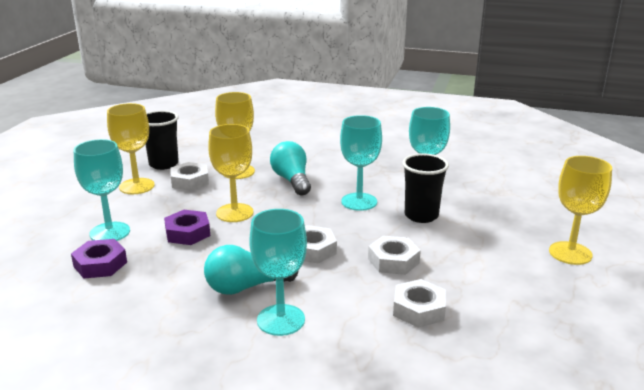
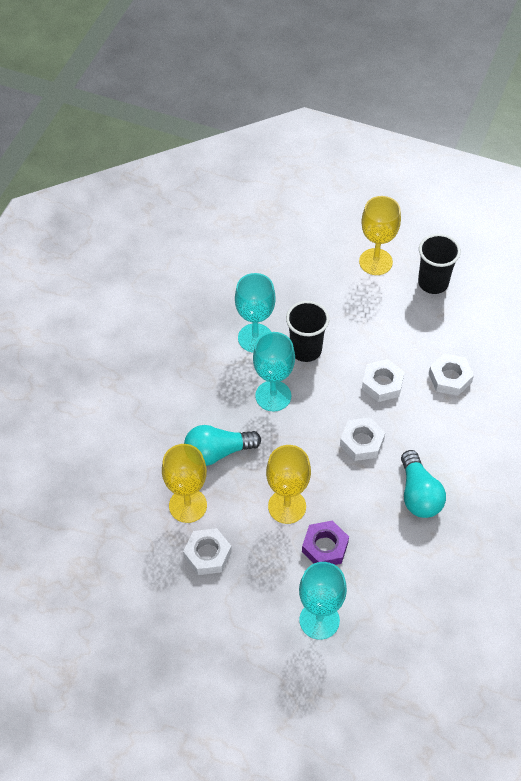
camera: 85 degrees left, 30 degrees up
purple nut [71,239,127,279] -> none
yellow goblet [107,103,155,194] -> none
black cup [145,110,179,170] -> black cup moved to [418,234,461,294]
turquoise goblet [249,209,307,336] -> none

